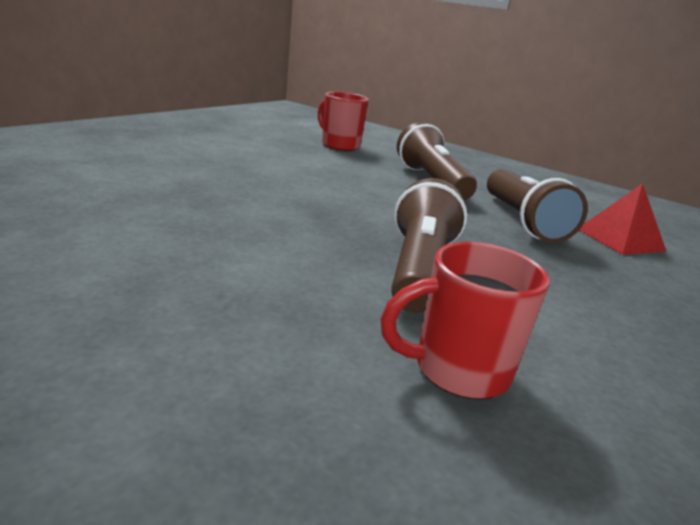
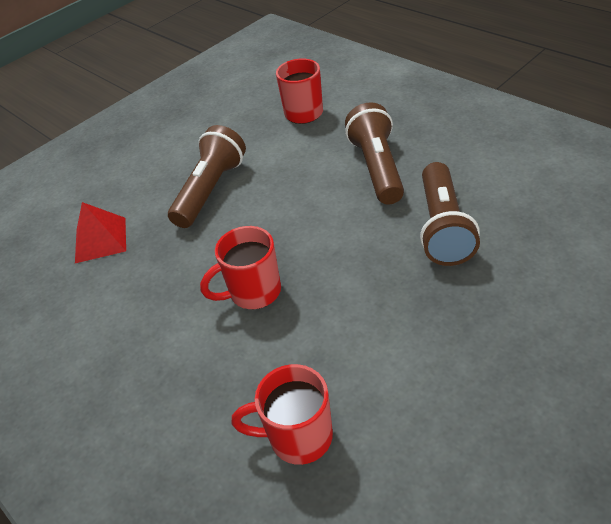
camera: 20 degrees right, 20 degrees up
brown flashlight [391,178,467,313] -> brown flashlight moved to [168,125,246,228]
red pyramid [579,183,666,255] -> red pyramid moved to [75,202,126,263]
none -> red mug [200,226,281,309]

